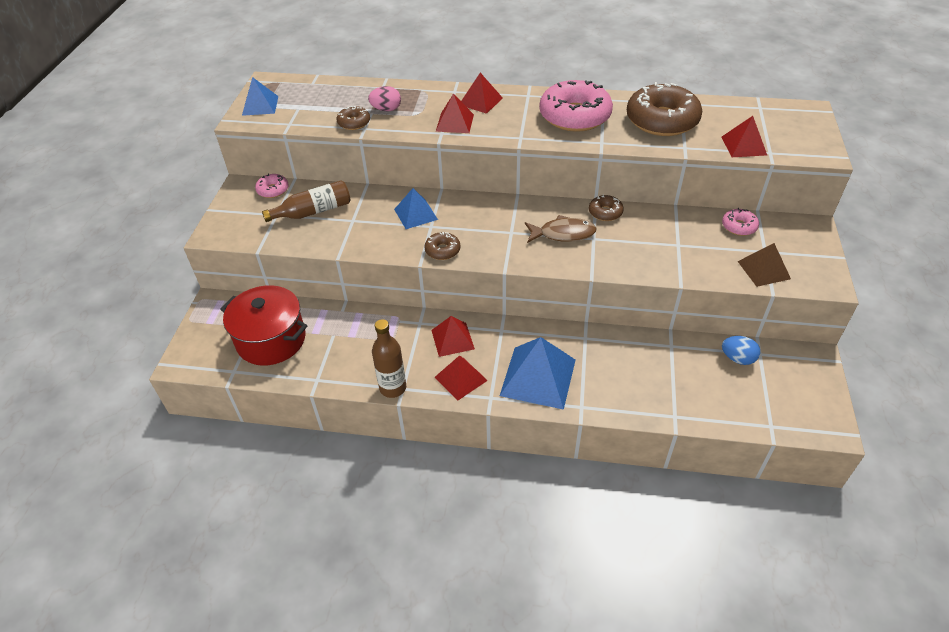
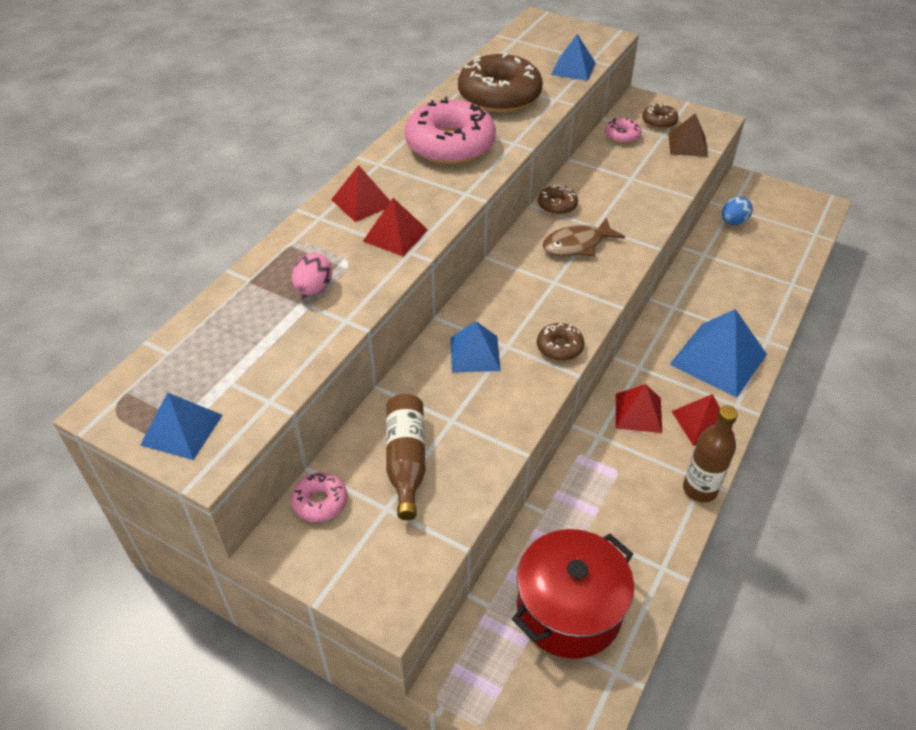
camera: 70 degrees left, 0 degrees up
brown donut [336,106,370,130] -> brown donut moved to [642,103,679,129]
brown fish [525,215,597,243] -> brown fish turned 135 degrees counterclockwise [542,217,625,256]
red pyramid [721,116,767,157] -> blue pyramid [551,34,596,81]

